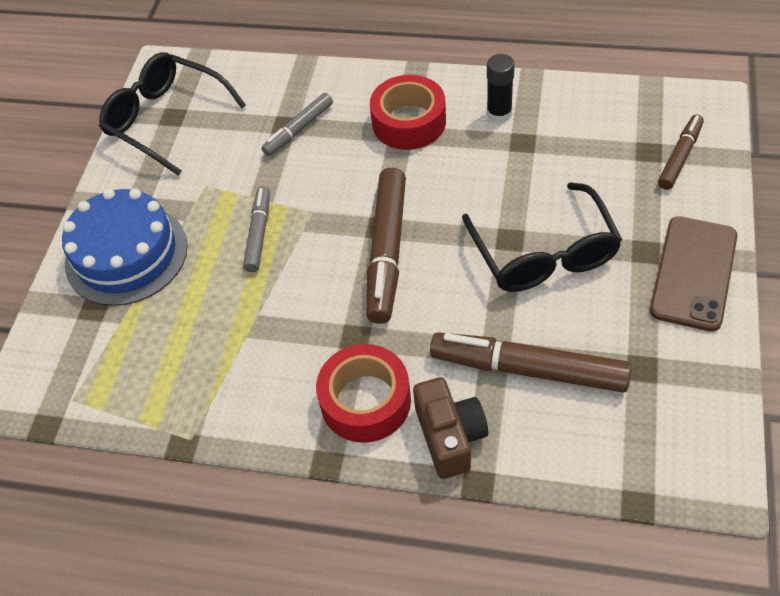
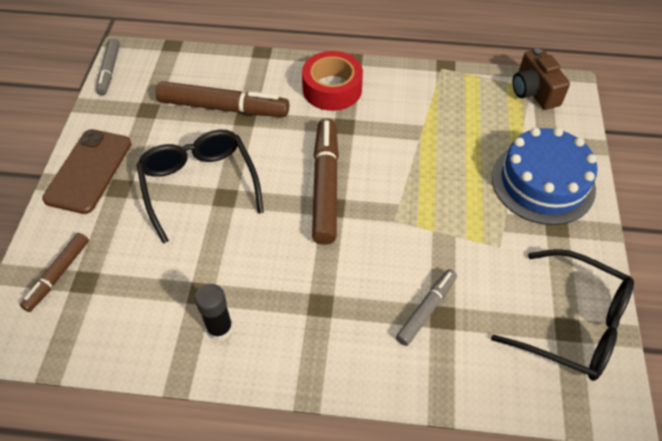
camera: 170 degrees right, 0 degrees up
grey marker [243,187,270,272] -> grey marker moved to [96,38,120,95]
red tape [370,75,446,150] -> none
brown camera [413,377,488,479] -> brown camera moved to [512,48,570,110]

